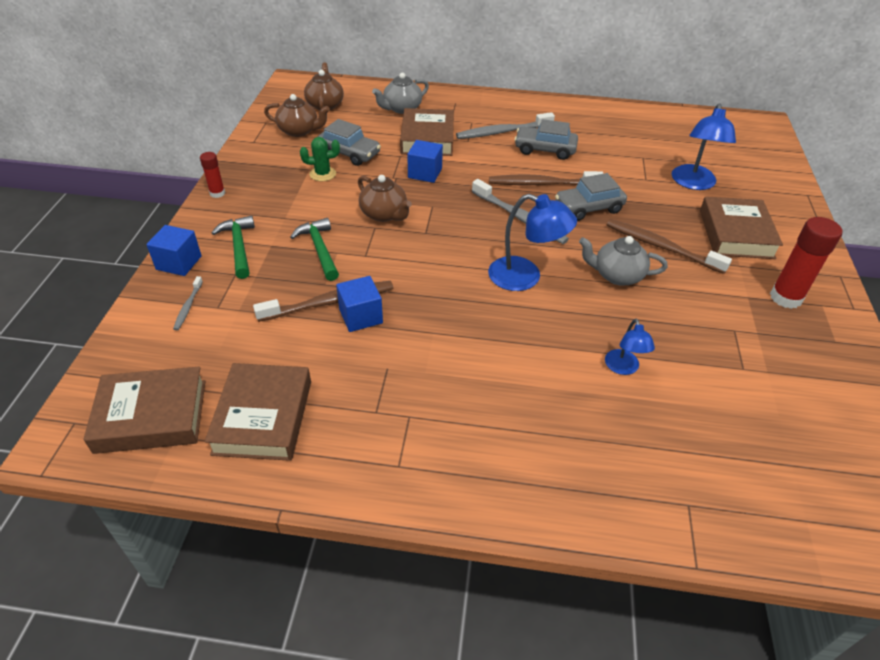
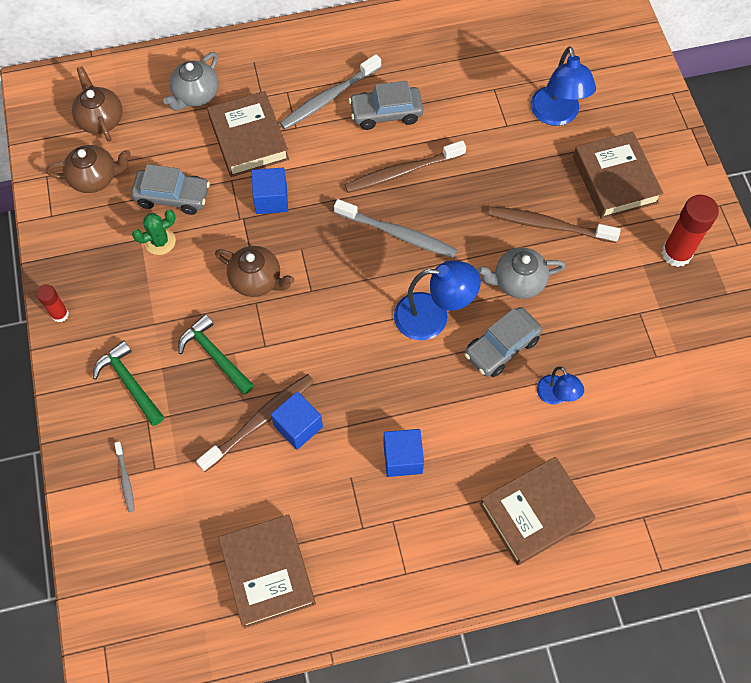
camera: 20 degrees left, 20 degrees up
brown book [84,366,205,454] -> brown book moved to [479,457,596,565]
blue cube [146,225,202,276] -> blue cube moved to [383,429,424,477]
grey car [555,173,627,221] -> grey car moved to [464,307,542,377]

